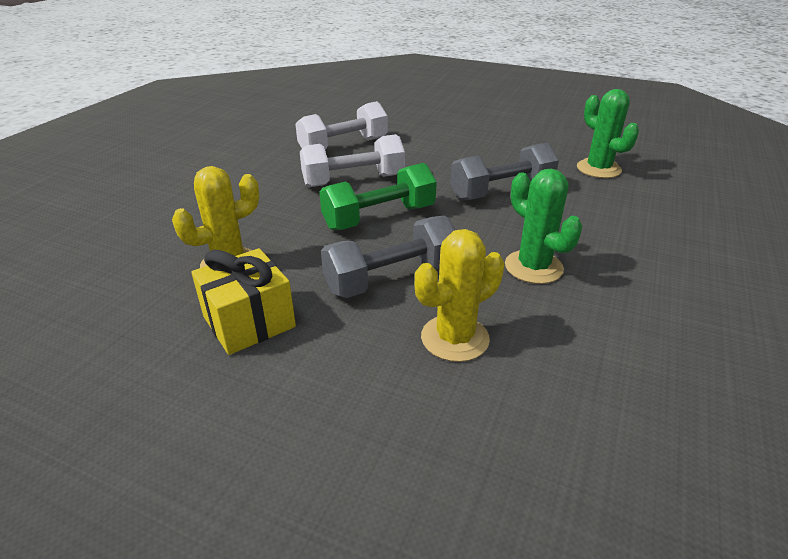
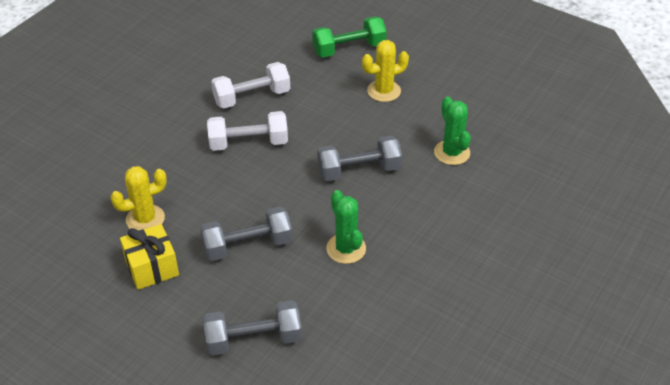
camera: 10 degrees right, 10 degrees up
green dumbbell [319,163,437,230] -> green dumbbell moved to [312,17,387,58]
yellow cactus [415,229,504,362] -> yellow cactus moved to [362,40,409,102]
none -> grey dumbbell [203,300,302,356]

